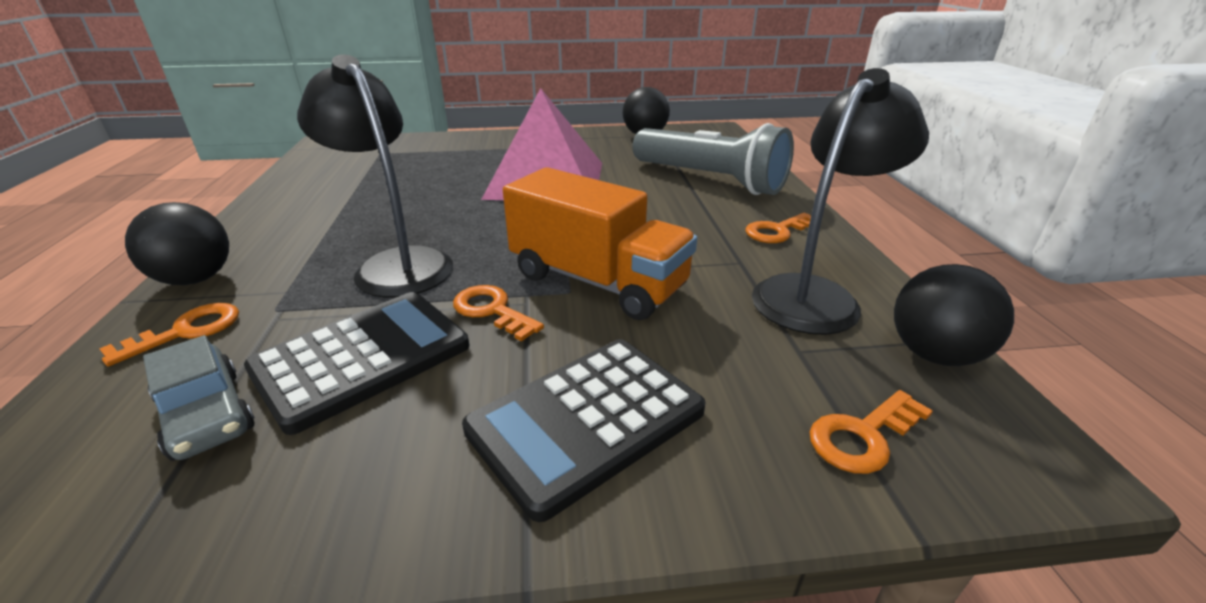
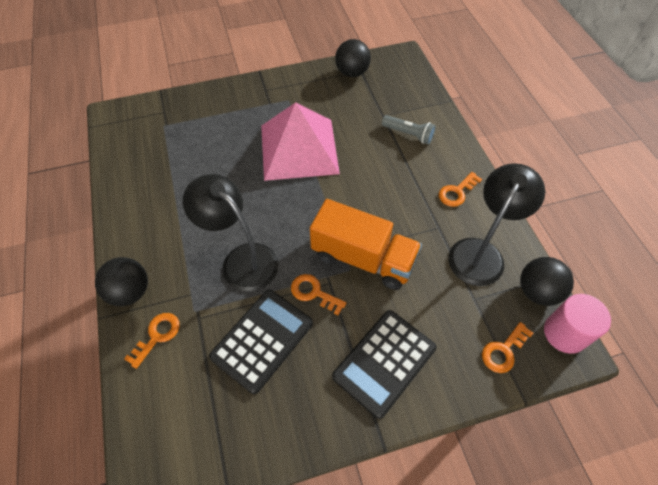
camera: 10 degrees left, 25 degrees up
grey car [143,335,255,461] -> none
grey flashlight [633,123,794,195] -> grey flashlight [382,115,436,145], size x0.49
none -> pink cylinder [544,294,611,354]

